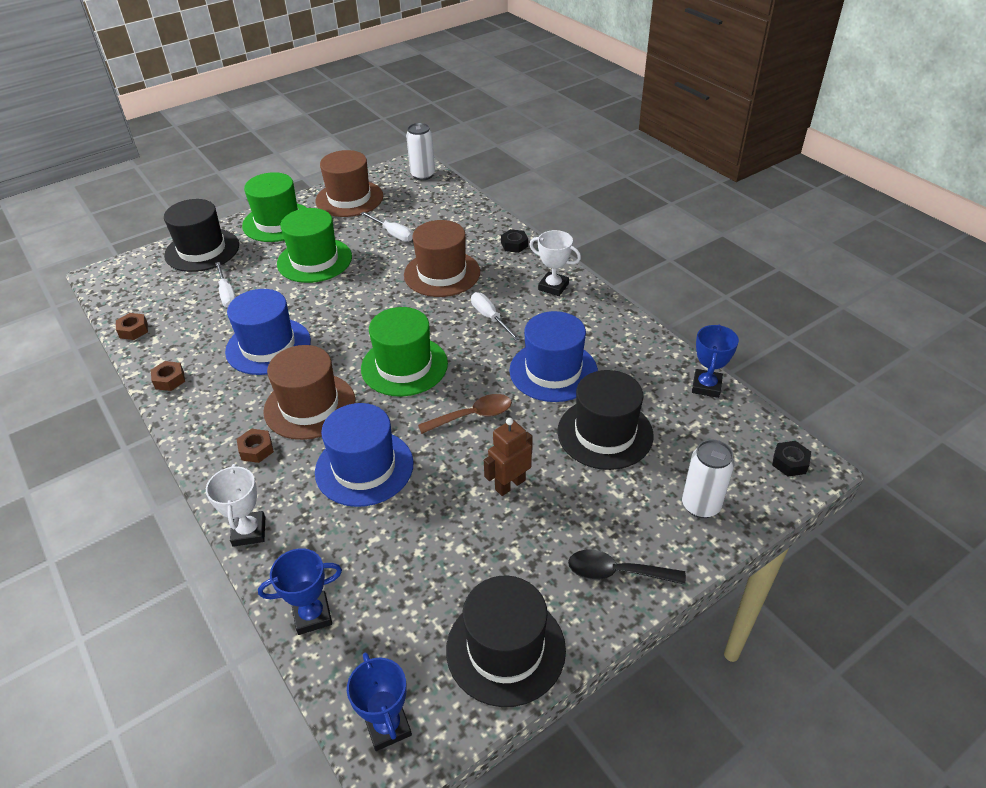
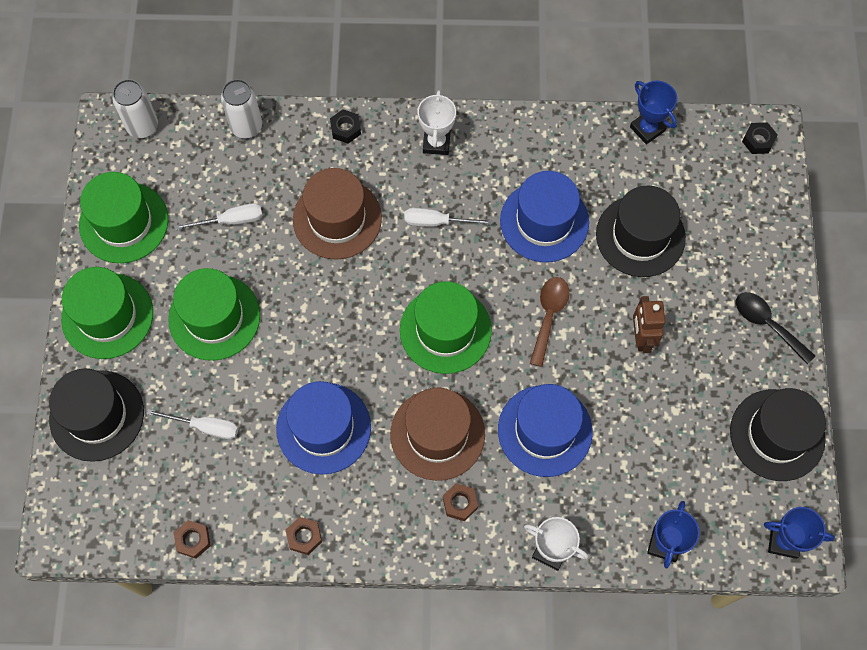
camera: 55 degrees left, 25 degrees up
brown hat [315,150,383,217] -> green hat [79,172,168,263]
white trophy [529,230,581,296] -> white trophy turned 60 degrees counterclockwise [417,90,456,155]
black spoon [568,550,686,585] -> black spoon turned 90 degrees clockwise [736,292,815,365]
white can [682,439,735,518] -> white can moved to [221,79,262,138]

